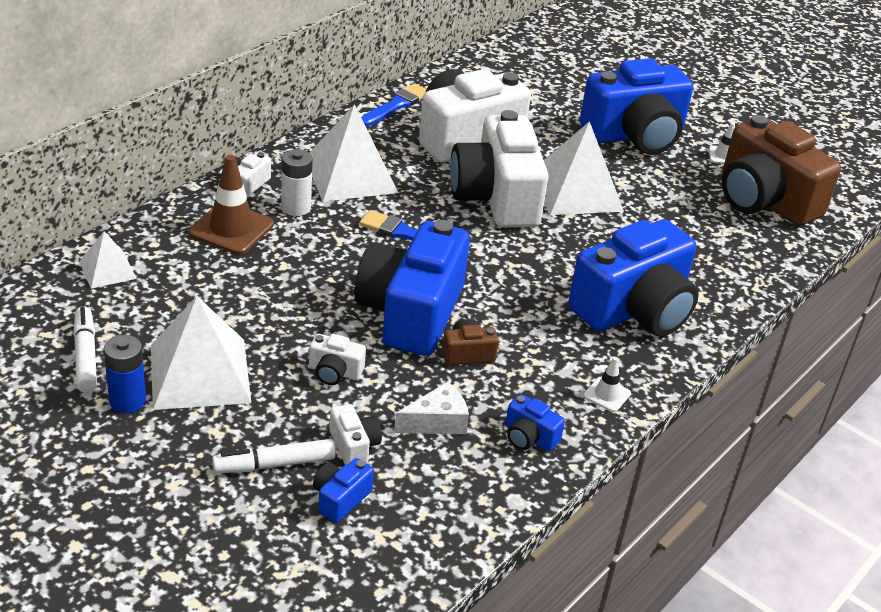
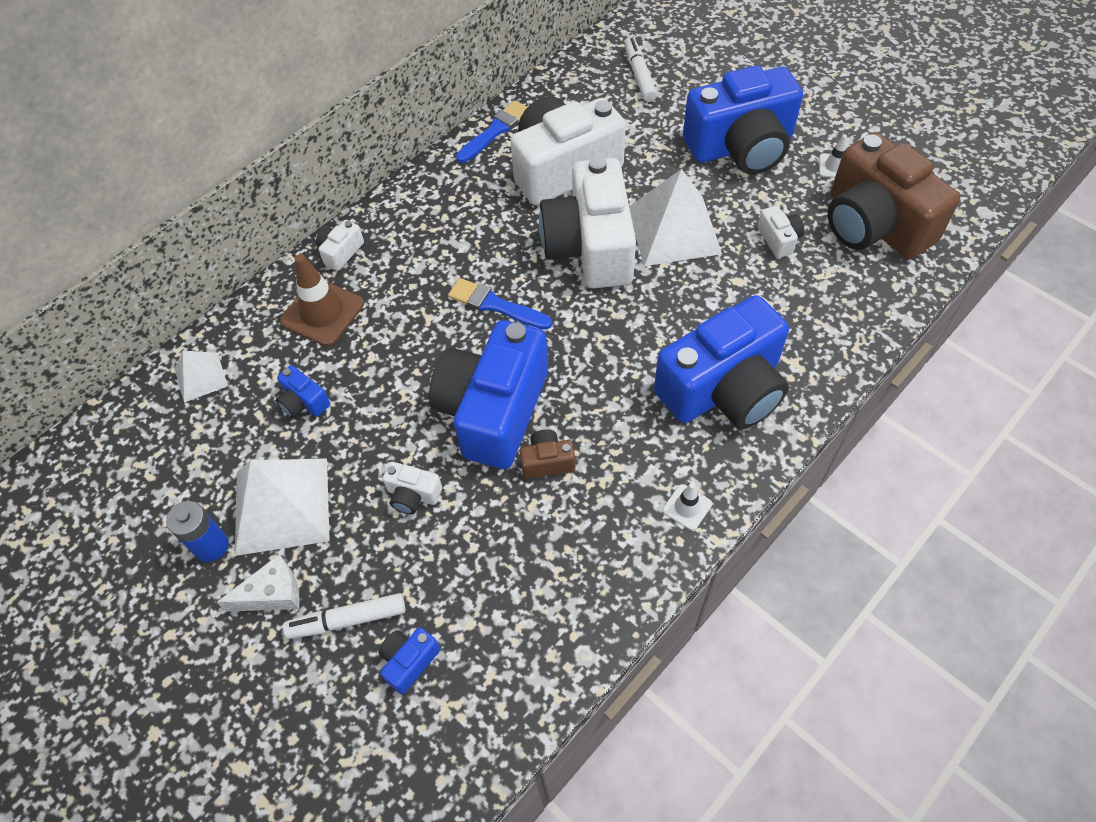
camera: 10 degrees right, 20 degrees up
white marker [73,306,97,393] -> white marker moved to [625,38,657,102]
white battery [281,149,313,216] -> none
white pyramid [309,104,398,202] -> none
white camera [329,404,382,465] -> white camera moved to [758,206,804,258]
white cheese [394,382,469,434] -> white cheese moved to [216,554,300,611]
blue camera [505,394,565,451] -> blue camera moved to [276,365,330,418]

